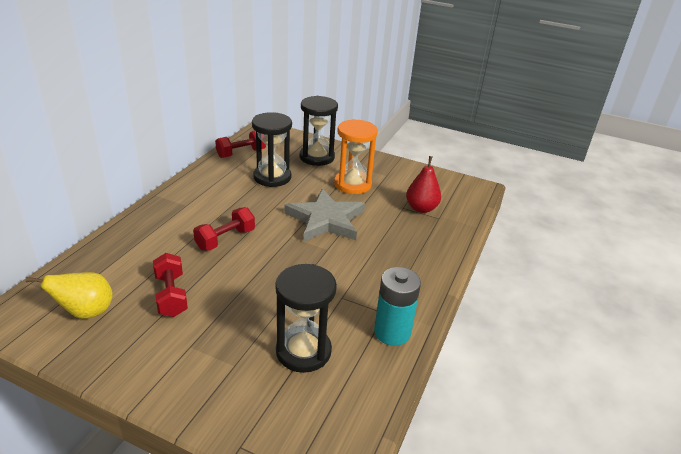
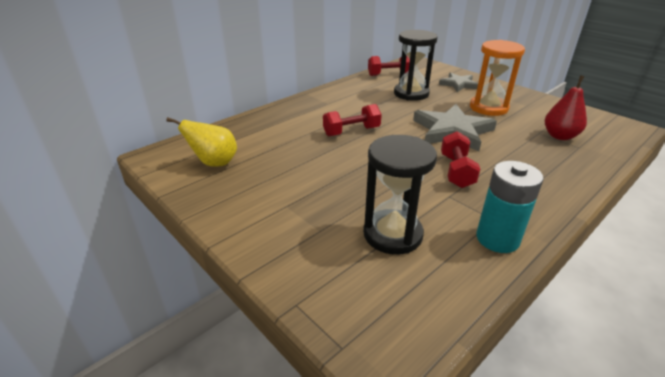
camera: 25 degrees right, 0 degrees up
red dumbbell [153,253,188,317] -> red dumbbell moved to [441,131,480,188]
black hourglass [300,96,338,166] -> grey star [439,72,478,92]

